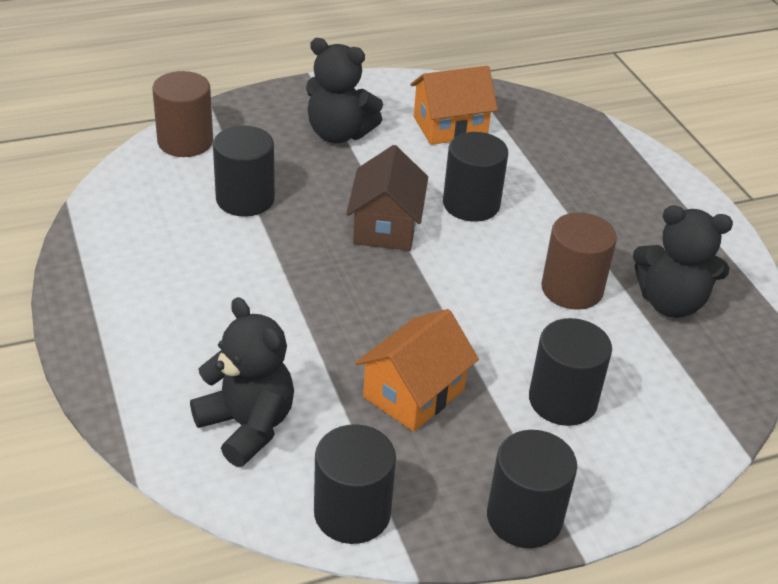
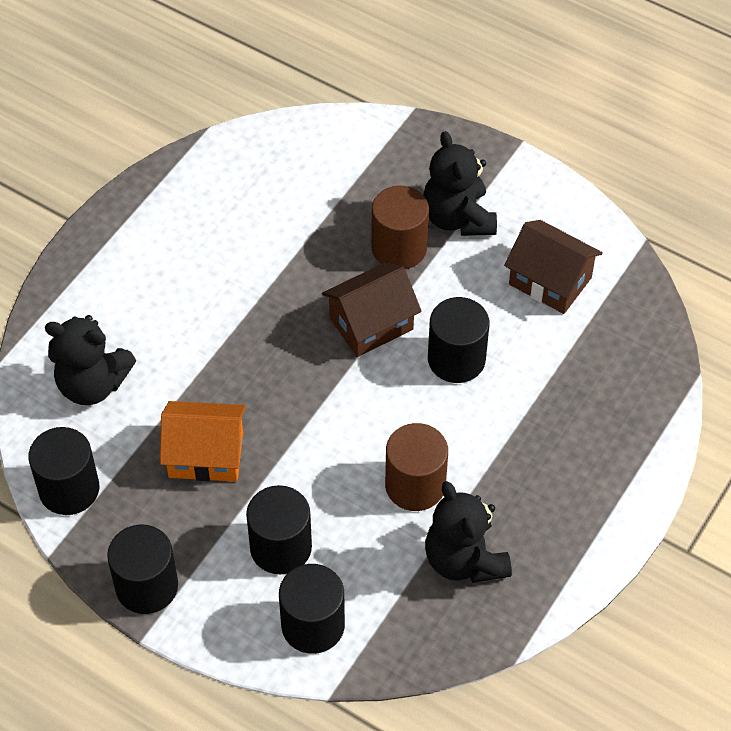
camera: 55 degrees right, 15 degrees up
brown cylinder [152,71,213,157] -> brown cylinder moved to [371,186,429,269]
black teddy bear [190,297,294,467] -> black teddy bear turned 90 degrees clockwise [45,315,136,405]
black cylinder [213,126,275,217] -> black cylinder moved to [279,564,345,654]
orange house [410,66,498,145] -> brown house [504,220,603,314]

